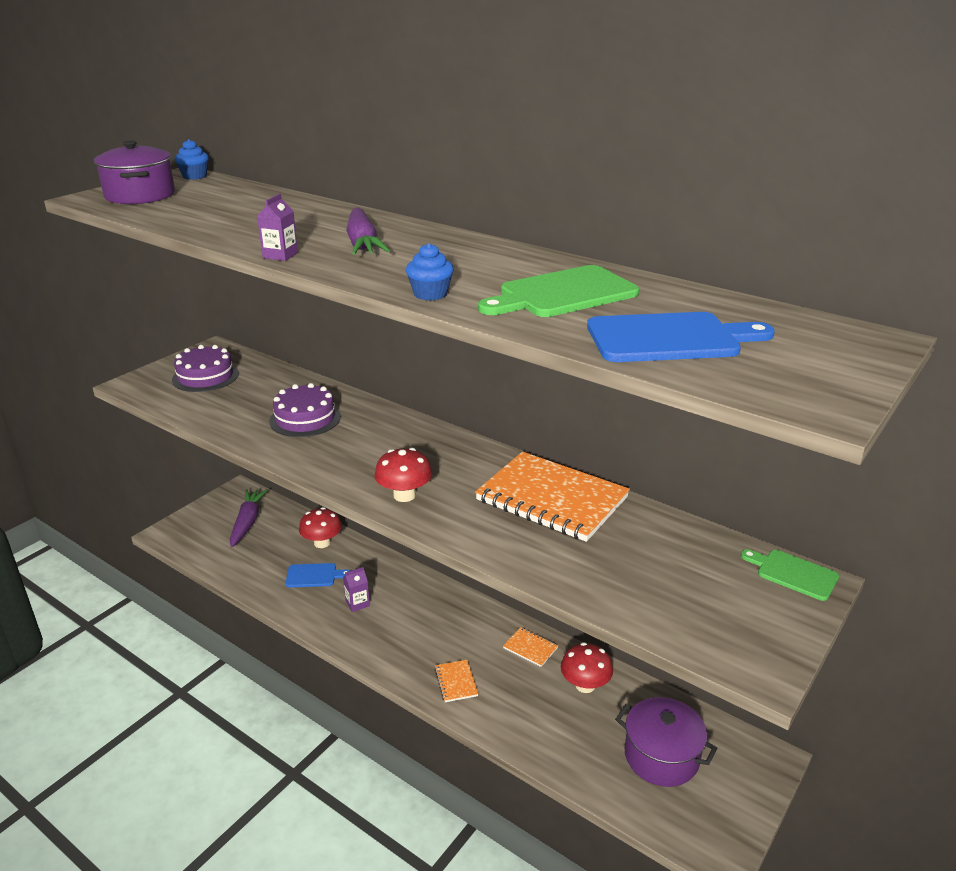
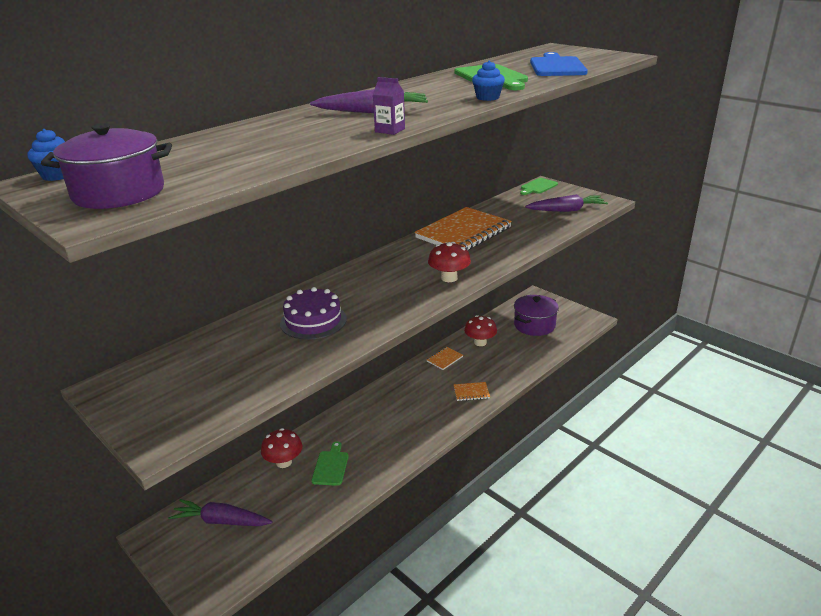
camera: 80 degrees left, 0 degrees up
purple cake [172,345,239,392] -> none
blue cutting board [286,563,350,588] -> green cutting board [312,441,349,486]
purple carton [343,567,370,612] -> none
none -> purple carrot [525,194,608,212]

